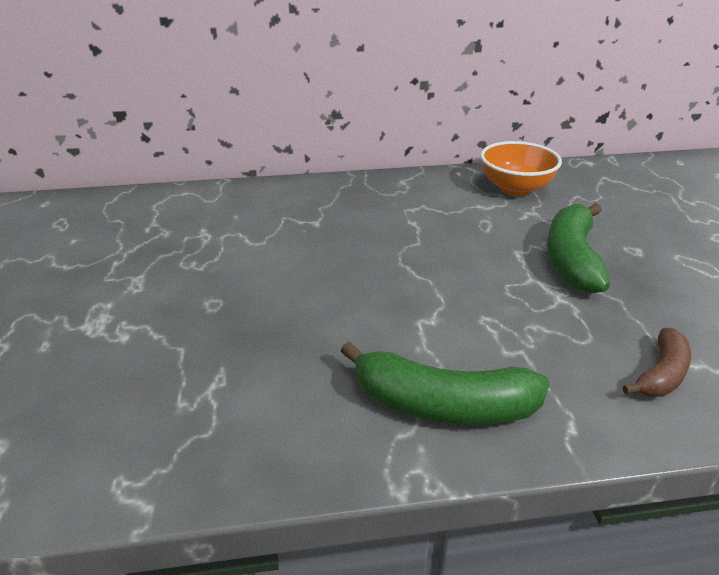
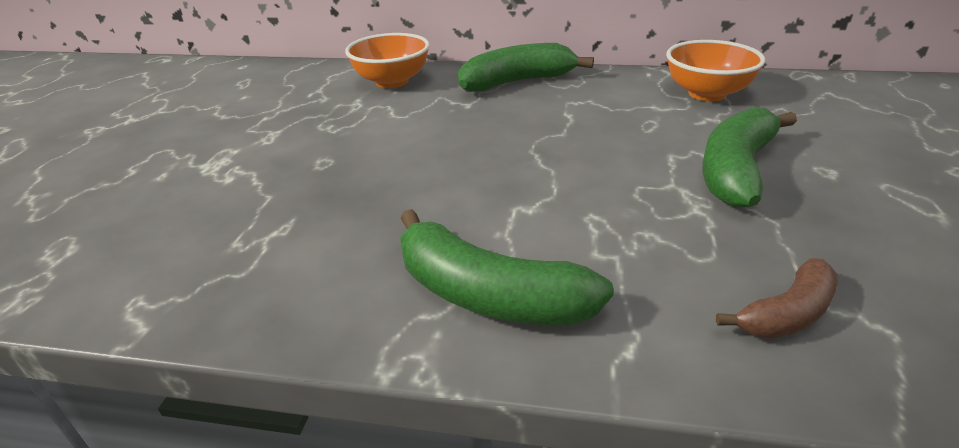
camera: 20 degrees right, 0 degrees up
none -> orange bowl [345,33,430,88]
none -> green banana [458,43,594,92]

